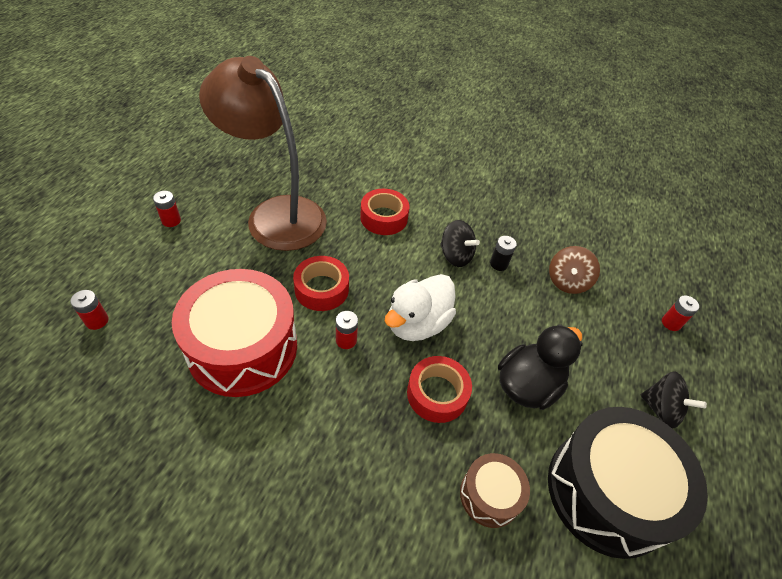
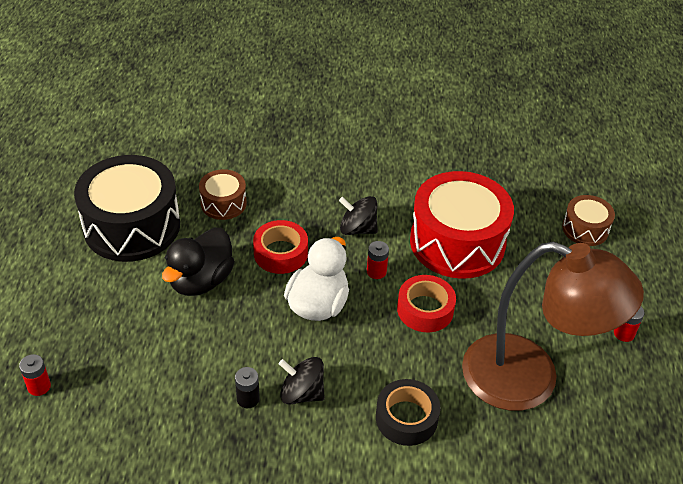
camera: 165 degrees right, 5 degrees down
red battery [70,290,109,330] -> brown drum [562,195,615,246]
red tape [360,189,410,235] -> black tape [376,379,440,446]
brown spinning top [549,246,600,294] -> none
black spinning top [641,371,707,429] -> black spinning top moved to [339,196,378,235]

